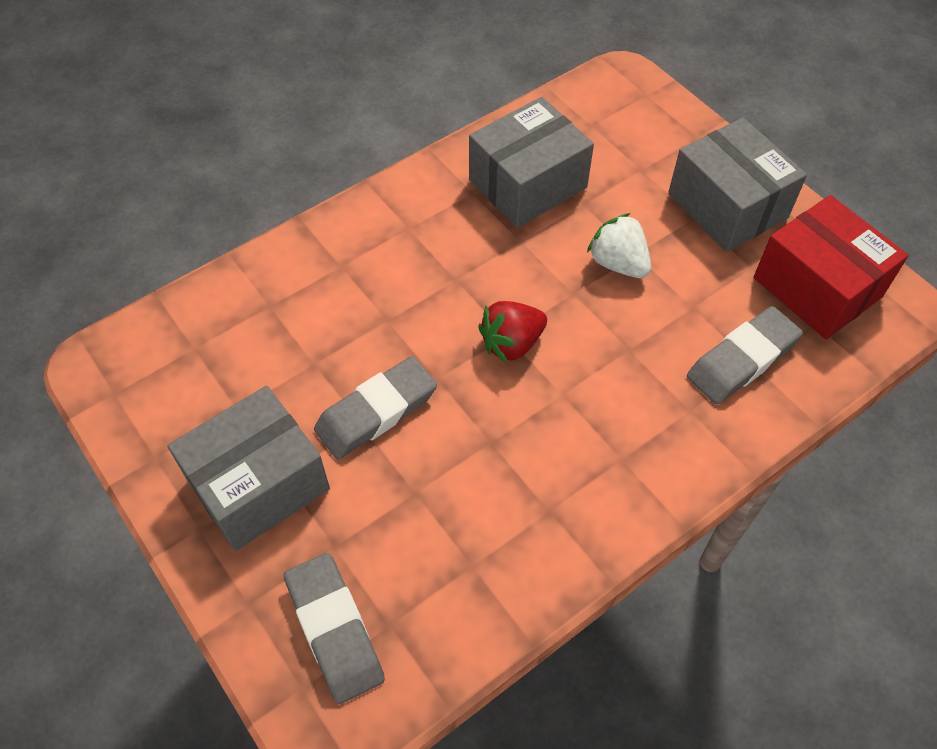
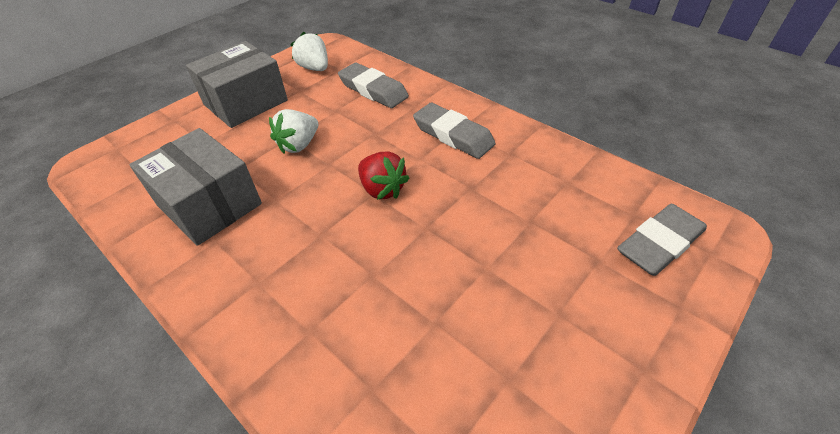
camera: 100 degrees left, 10 degrees down
grey box [167,386,330,551] -> none
grey eraser [314,356,437,459] -> grey eraser moved to [413,103,496,159]
red box [754,195,909,340] -> white strawberry [290,31,328,71]

